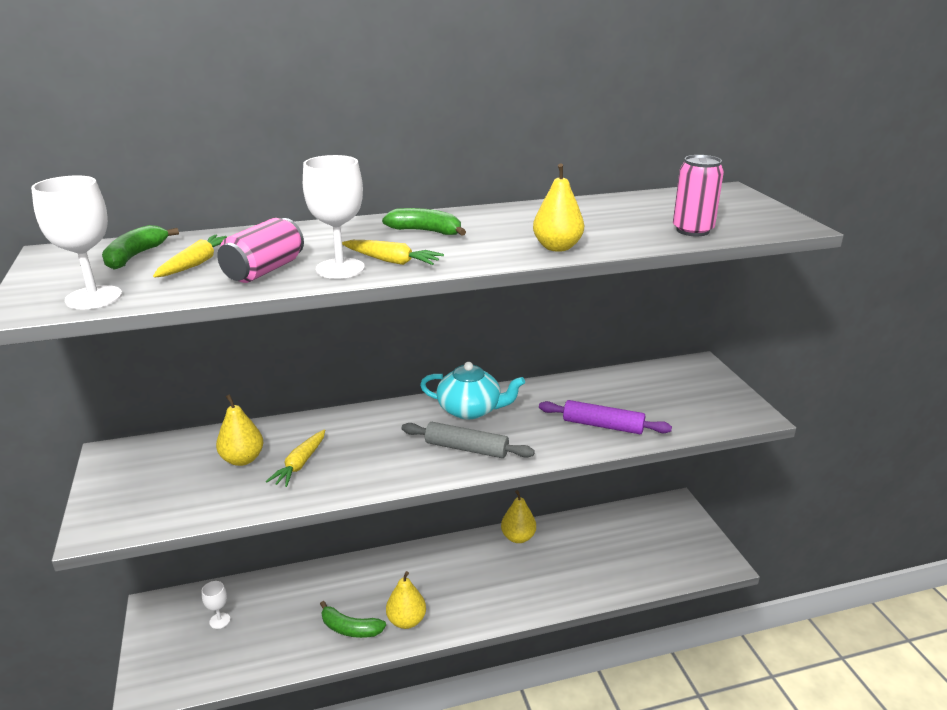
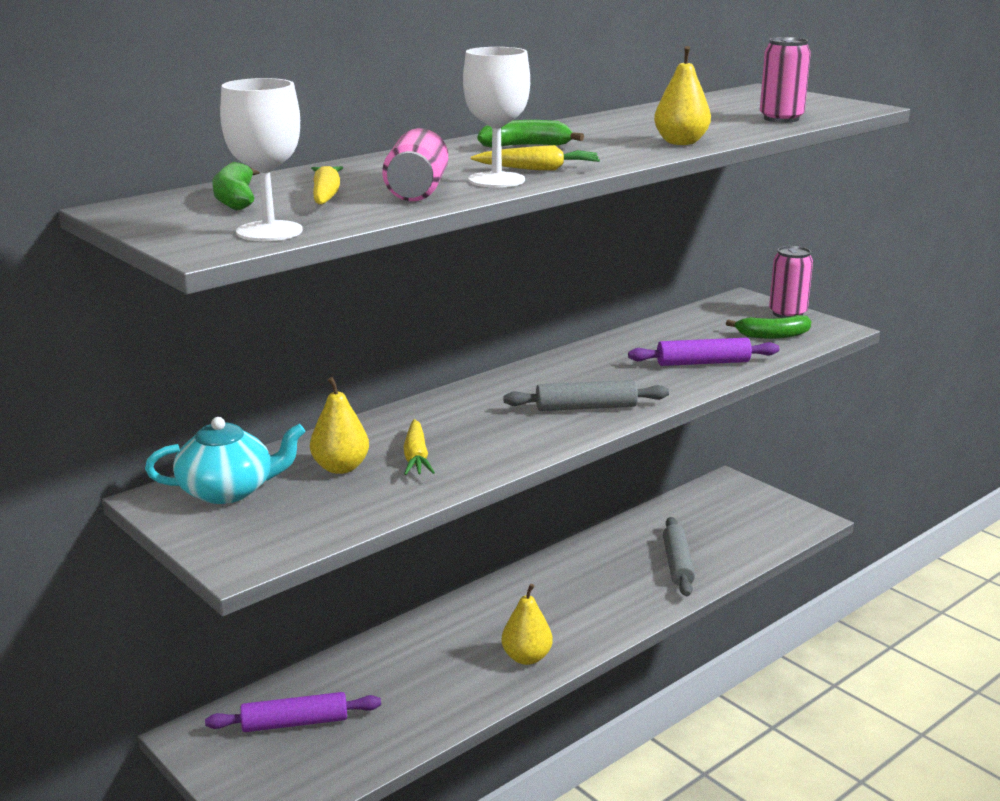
camera: 25 degrees left, 5 degrees down
white goblet [202,581,230,629] -> purple rolling pin [205,692,381,732]
green banana [320,601,386,638] -> green banana moved to [726,315,811,339]
turquoise teapot [420,362,525,419] -> turquoise teapot moved to [145,417,305,504]
yellow pear [501,490,536,543] -> none
none -> grey rolling pin [663,517,695,596]
none -> pink can [769,246,813,318]

